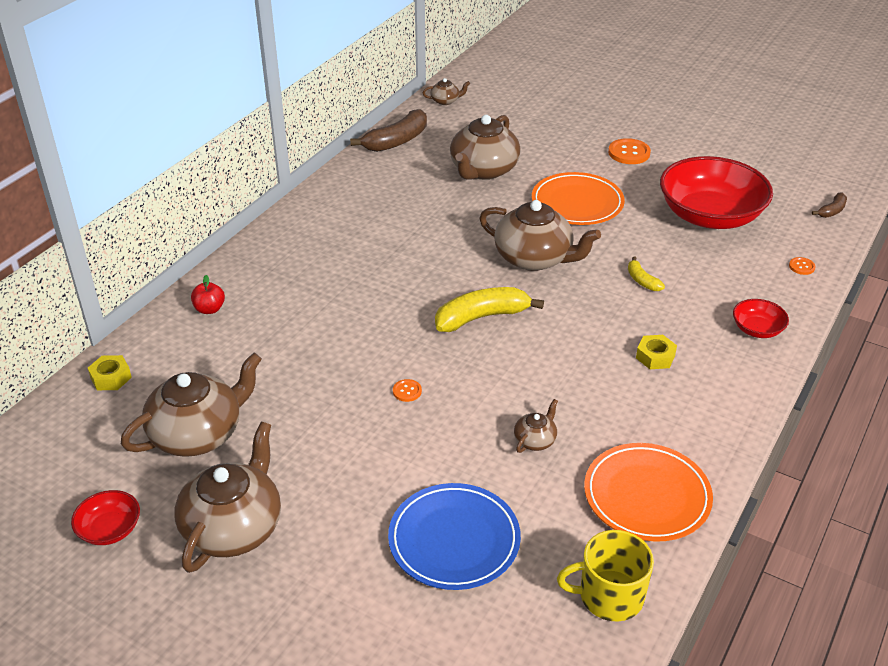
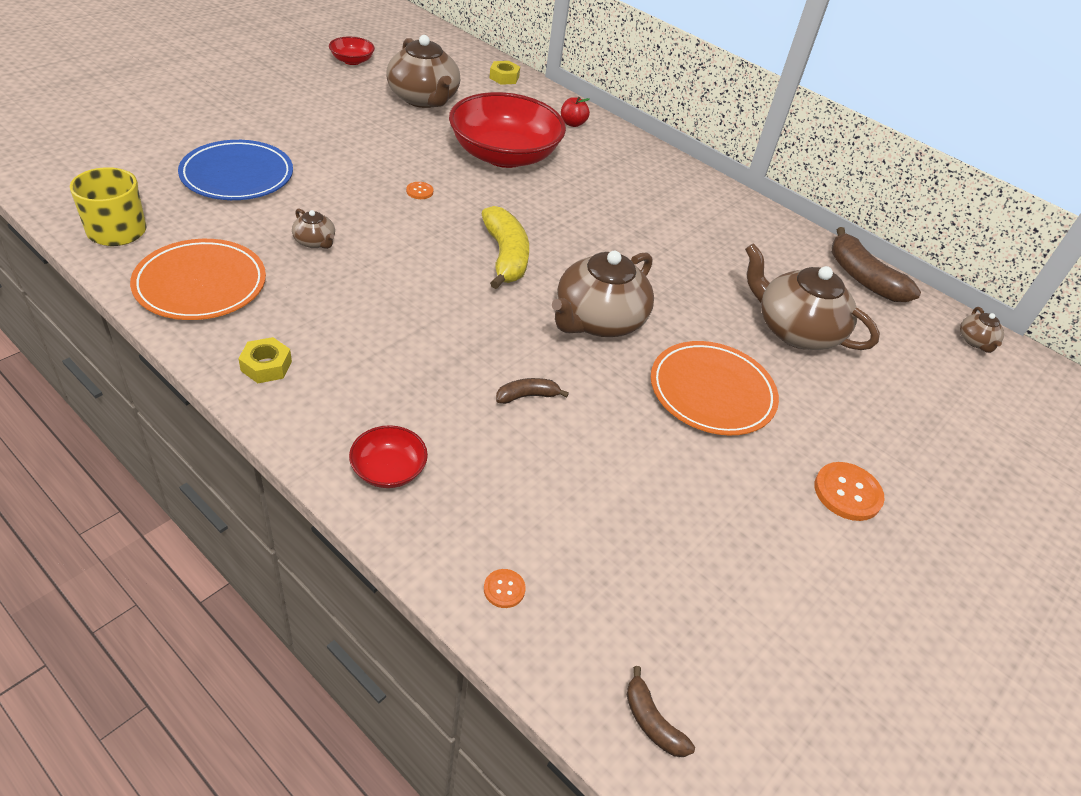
camera: 95 degrees right, 5 degrees up
brown teapot [174,422,281,573] -> none
yellow banana [628,256,665,291] -> brown banana [496,378,569,404]
yellow nut [636,335,677,369] -> yellow nut moved to [238,337,292,383]
red bowl [660,156,773,229] -> red bowl moved to [449,92,566,168]

